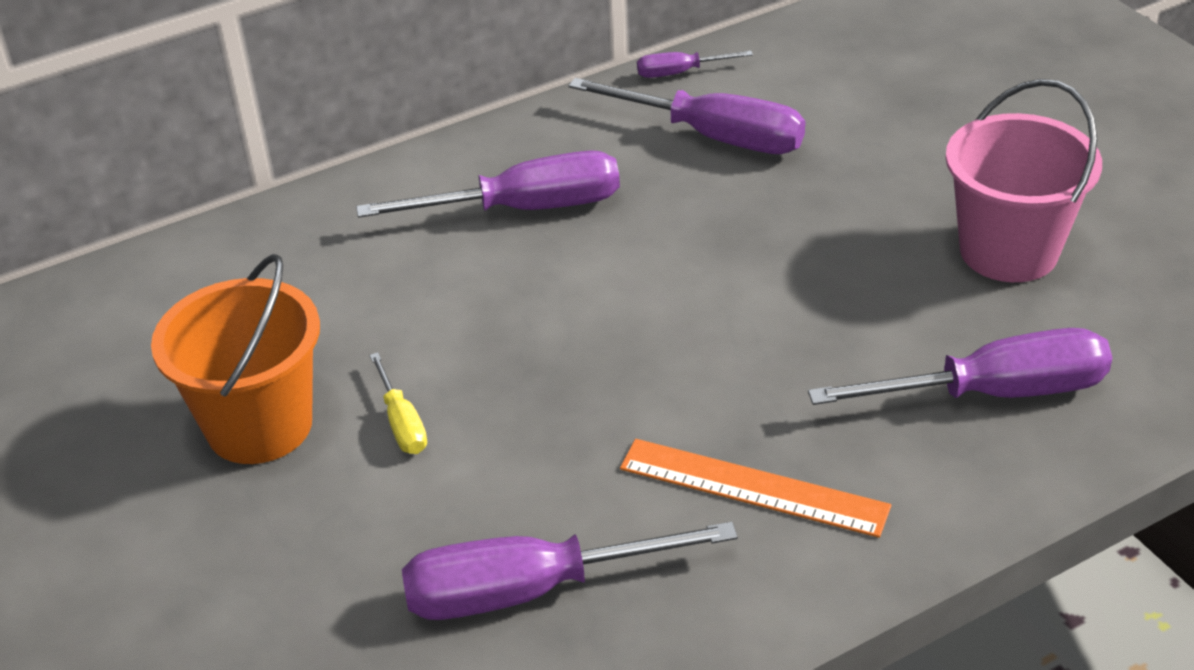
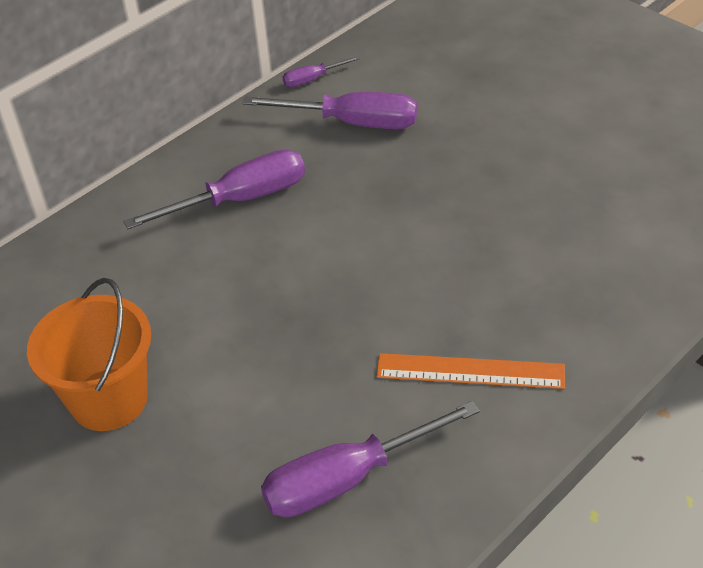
camera: 15 degrees left, 5 degrees up
yellow screwdriver [370,352,427,454] -> none
purple screwdriver [808,328,1112,405] -> none
pink bucket [945,79,1102,282] -> none

